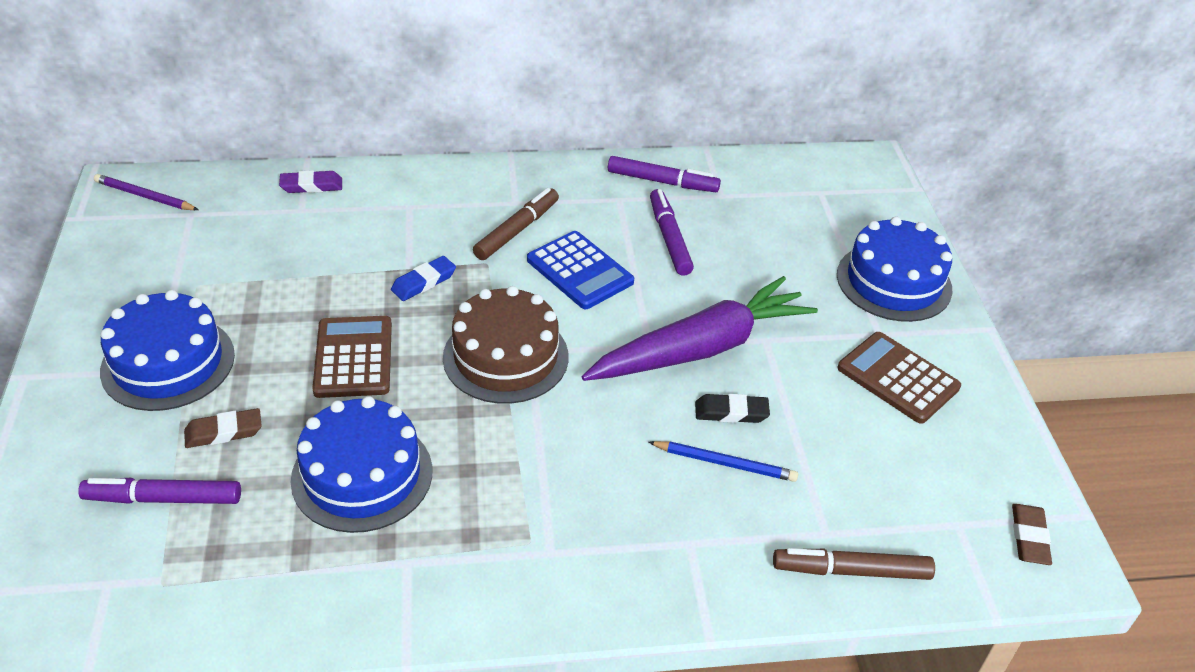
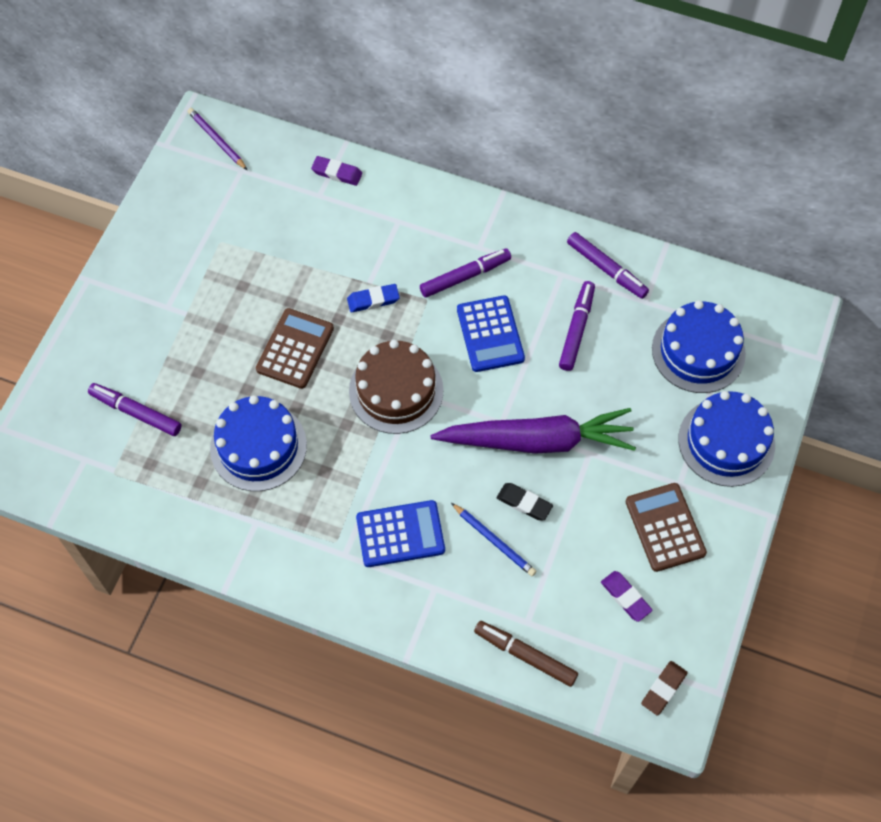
camera: 30 degrees right, 20 degrees up
blue cake [100,290,235,411] -> blue cake moved to [652,300,746,393]
brown eraser [184,408,262,448] -> none
brown marker [473,188,559,260] -> purple marker [420,249,511,297]
none -> blue calculator [356,500,445,567]
none -> purple eraser [601,571,653,622]

